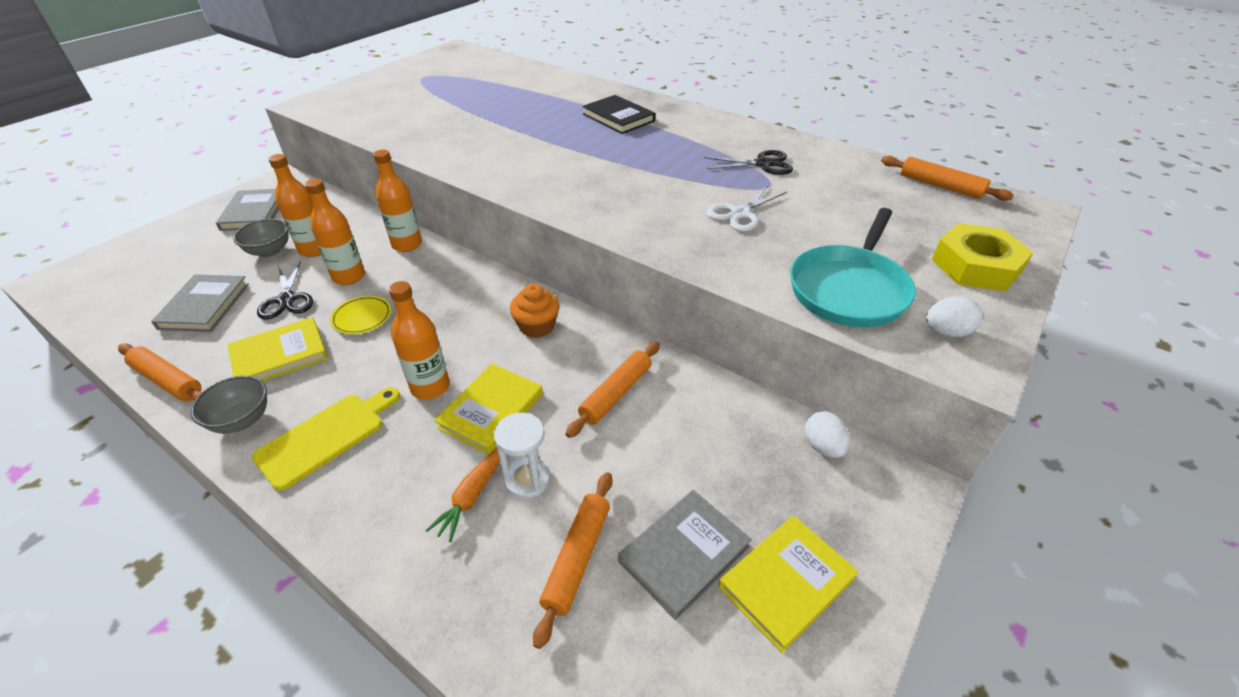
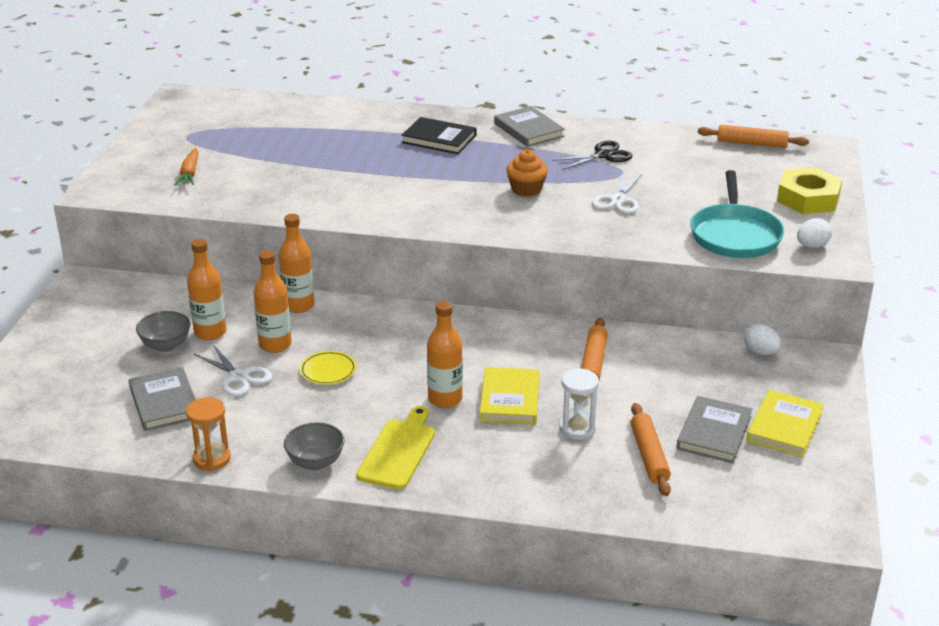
camera: 25 degrees left, 10 degrees down
orange rolling pin [118,343,202,401] -> orange hourglass [186,397,231,471]
grey book [216,189,279,231] -> grey book moved to [494,106,565,147]
yellow book [227,317,328,382] -> none
black scissors [257,261,313,320] -> white scissors [194,344,272,396]
orange carrot [425,447,500,542] -> orange carrot moved to [175,148,199,185]
orange cupcake [510,284,559,338] -> orange cupcake moved to [506,149,548,197]

